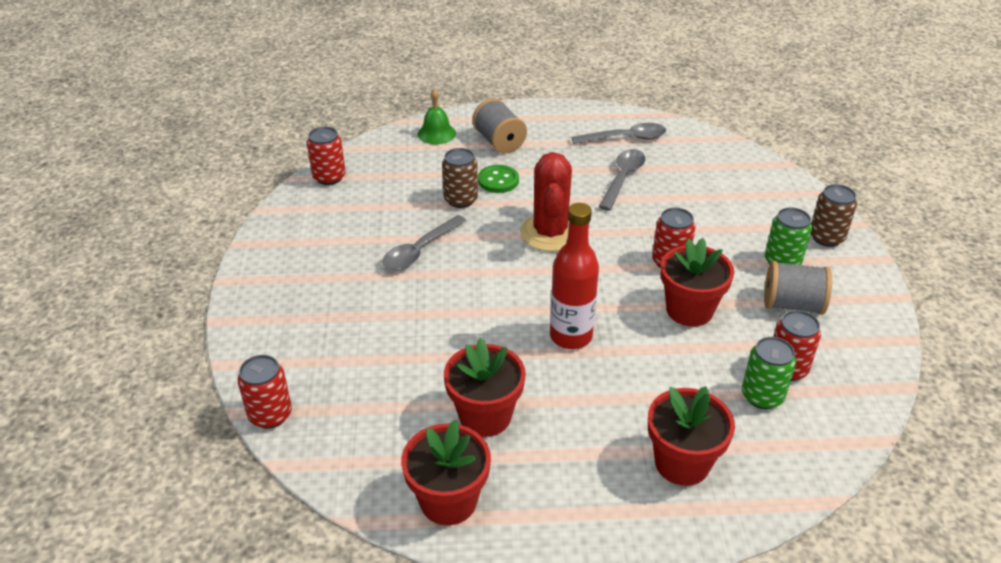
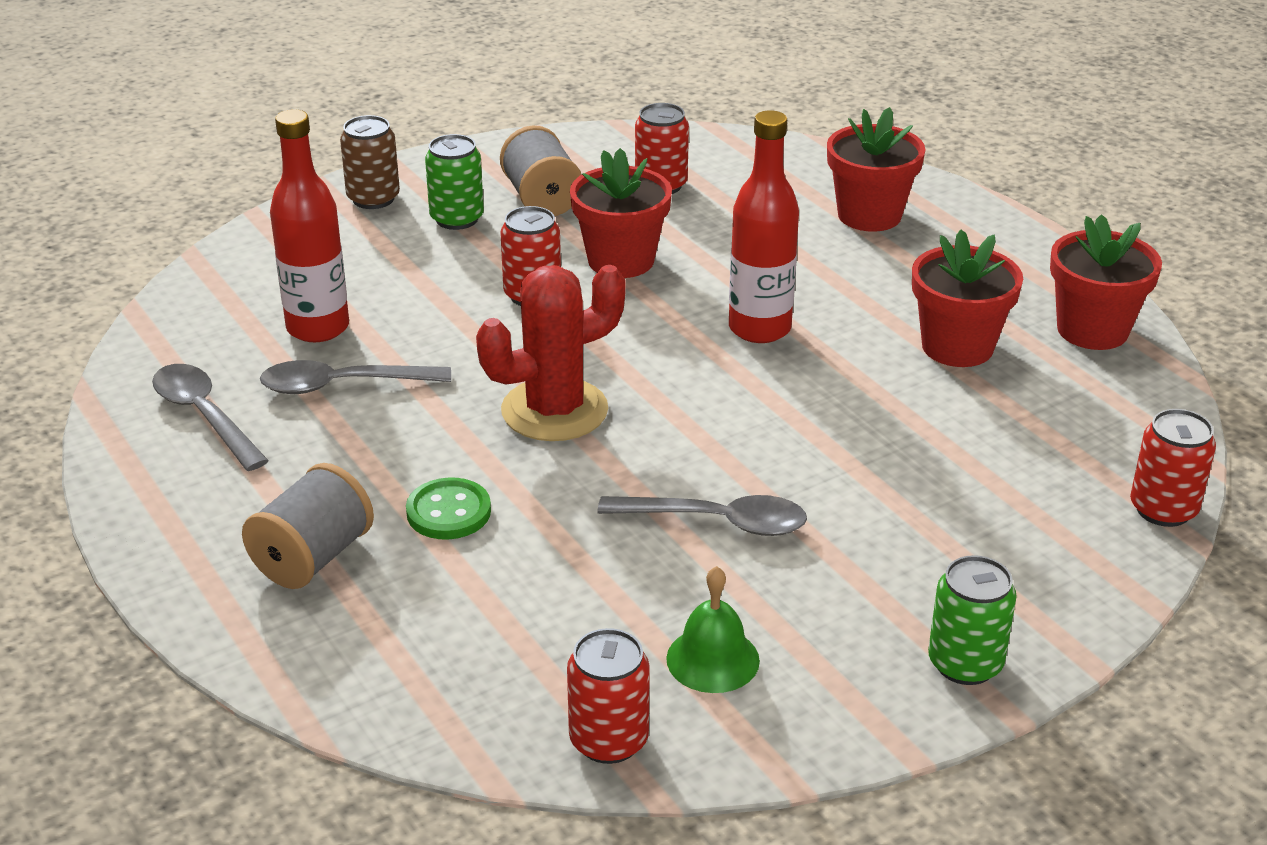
camera: 120 degrees left, 5 degrees down
green bell [418,89,456,144] -> green bell moved to [666,566,760,693]
brown can [442,148,478,208] -> none
green can [742,337,796,409] -> green can moved to [928,555,1017,685]
none -> red bottle [270,110,349,342]

